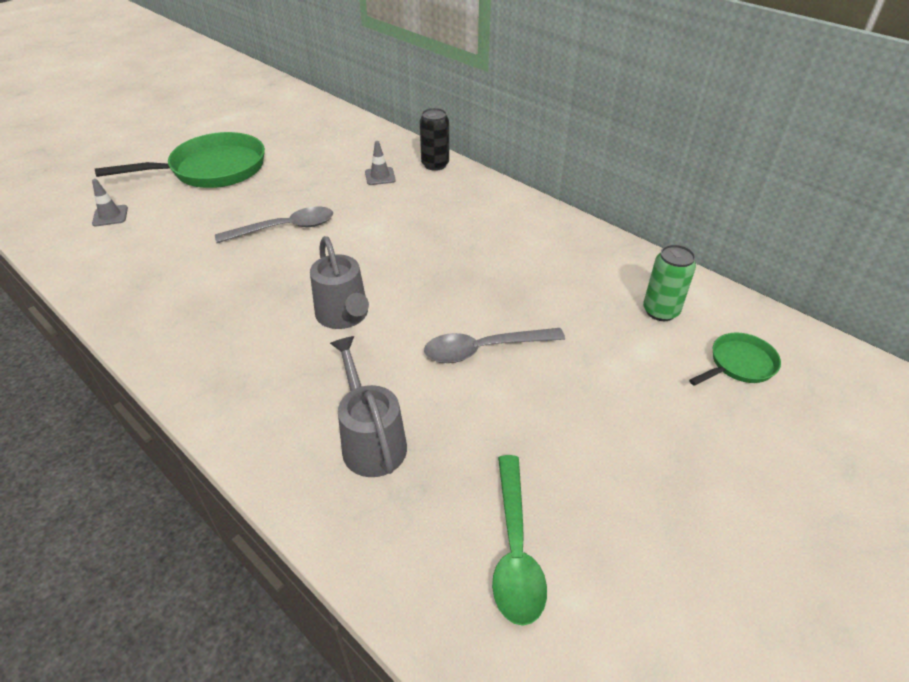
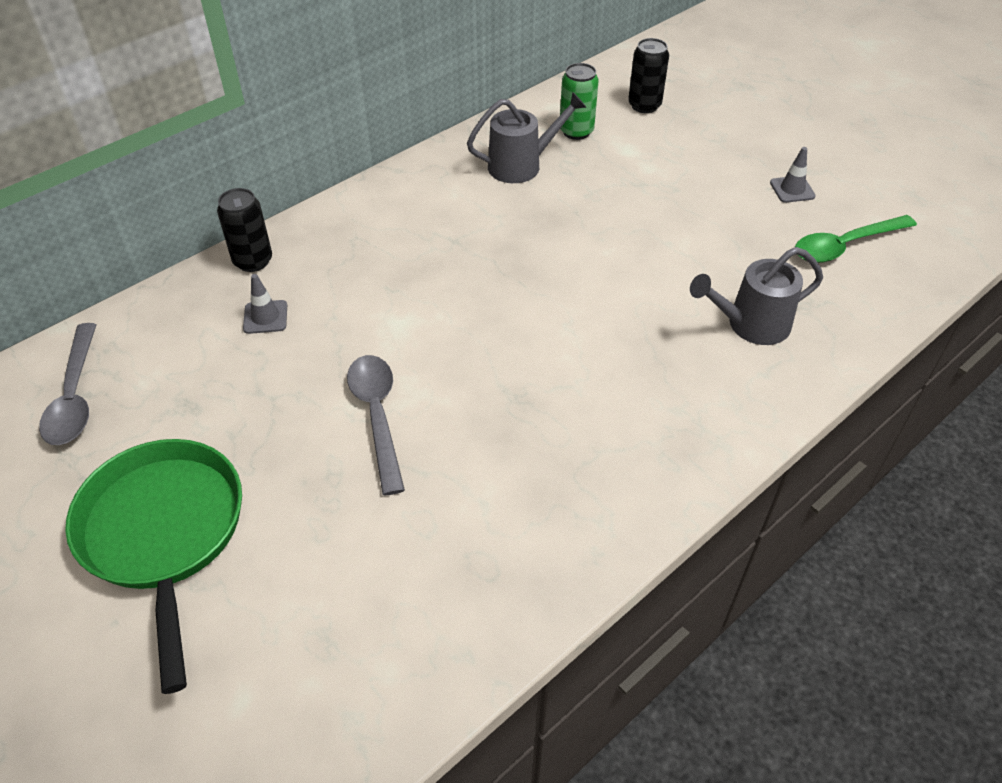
camera: 85 degrees left, 5 degrees up
grey traffic cone [92,179,128,226] -> grey traffic cone moved to [770,147,816,203]
grey watering can [310,236,369,329] -> grey watering can moved to [467,92,586,183]
grey spoon [424,328,565,363] -> grey spoon moved to [39,323,97,445]
green spoon [492,455,547,626] -> green spoon turned 150 degrees clockwise [795,215,917,263]
green pan [689,332,781,386] -> black can [628,38,669,113]

